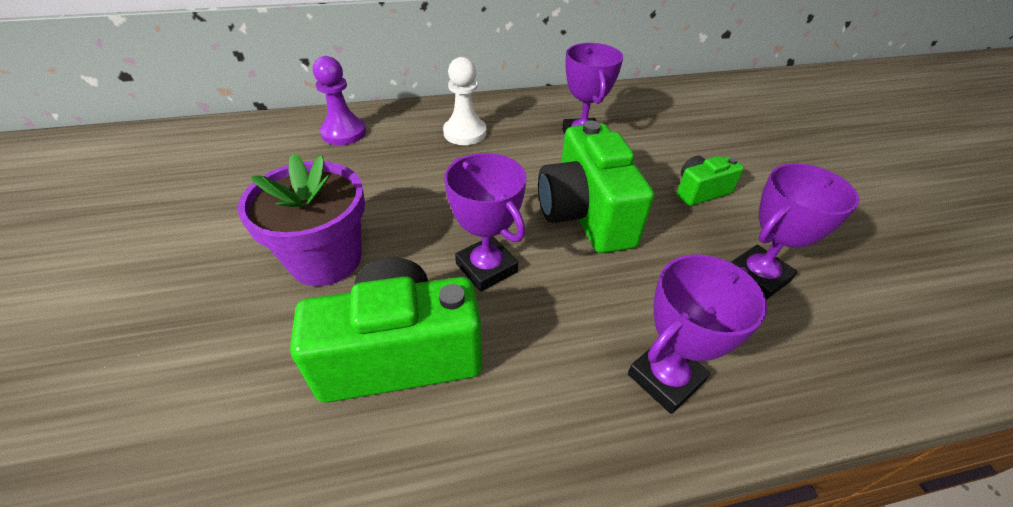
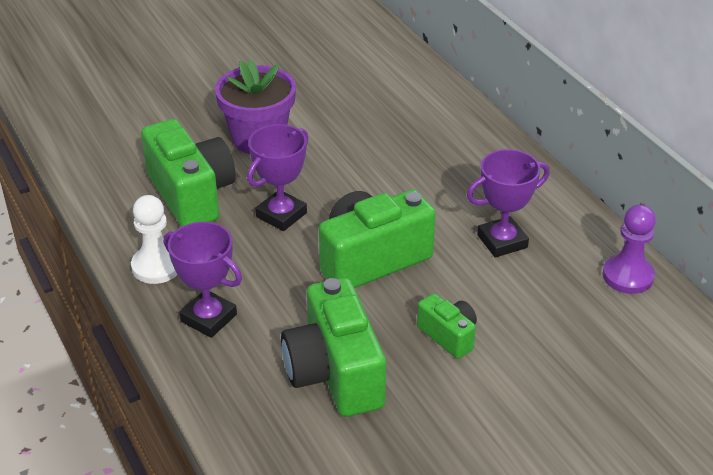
camera: 75 degrees right, 5 degrees down
purple pawn [313,56,366,145] -> purple pawn moved to [603,204,656,294]
white pawn [443,57,487,145] -> white pawn moved to [131,195,177,284]
purple trophy [731,163,860,300] -> green camera [281,278,386,417]

